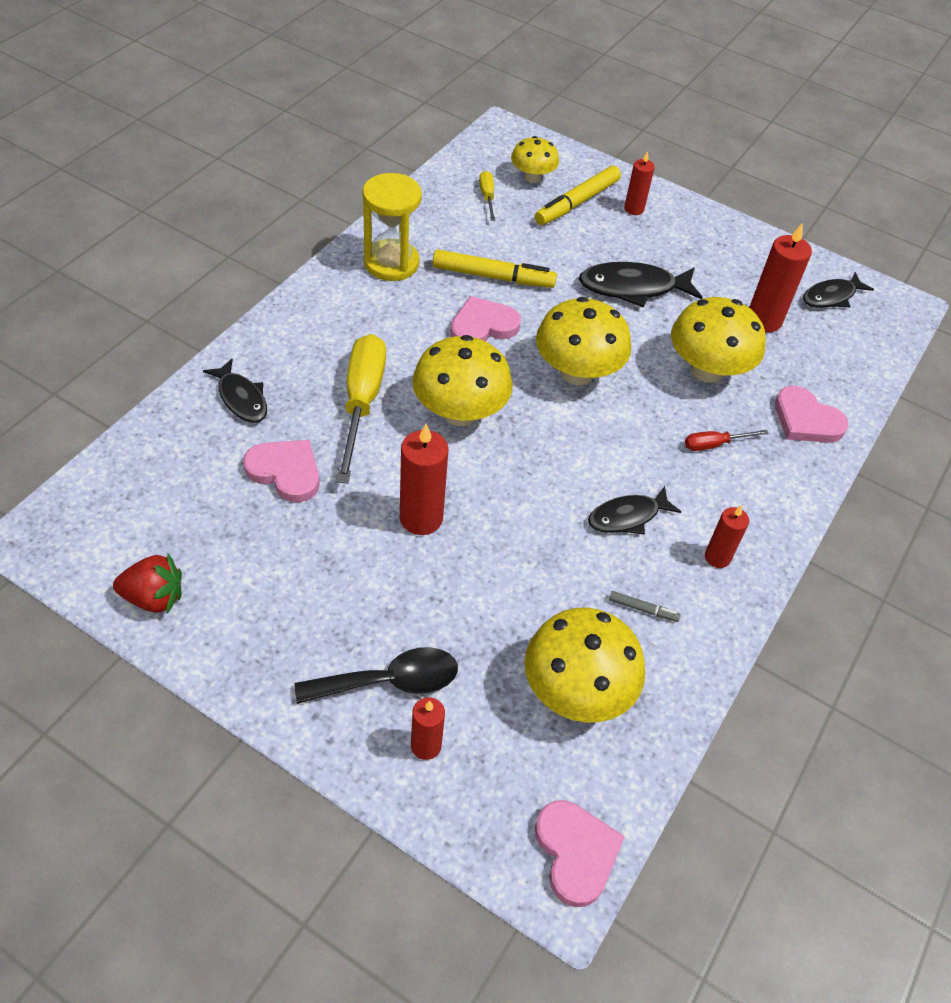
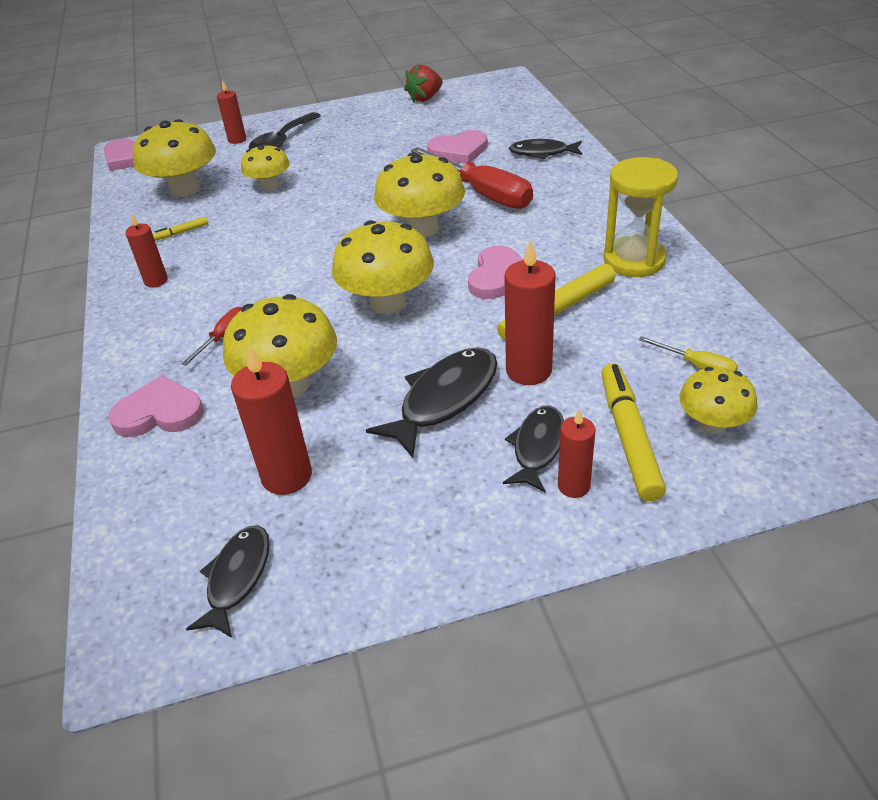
camera: 140 degrees right, 10 degrees down
yellow screwdriver [336,334,386,484] -> red screwdriver [411,147,533,209]
red candle [400,424,448,535] -> red candle moved to [504,240,556,385]
black fish [588,486,681,535] -> black fish moved to [503,405,564,492]
grey marker [609,591,681,622] -> yellow marker [153,217,208,241]
none -> yellow mushroom [241,144,290,191]

